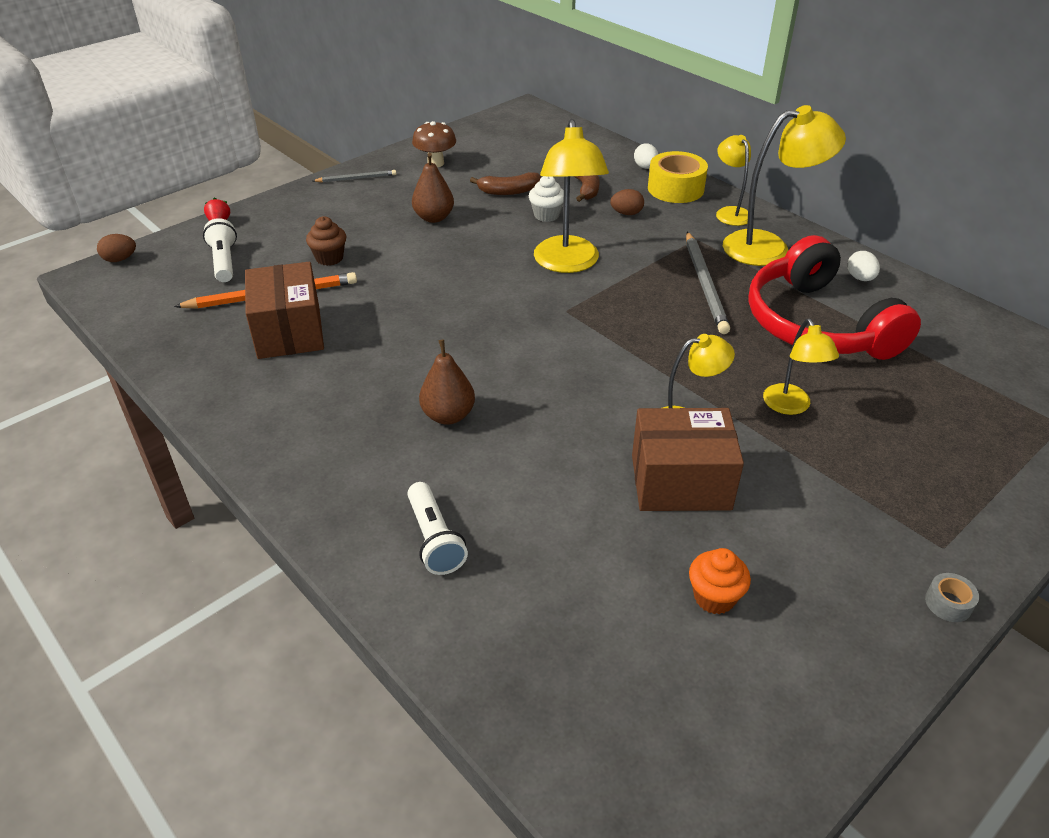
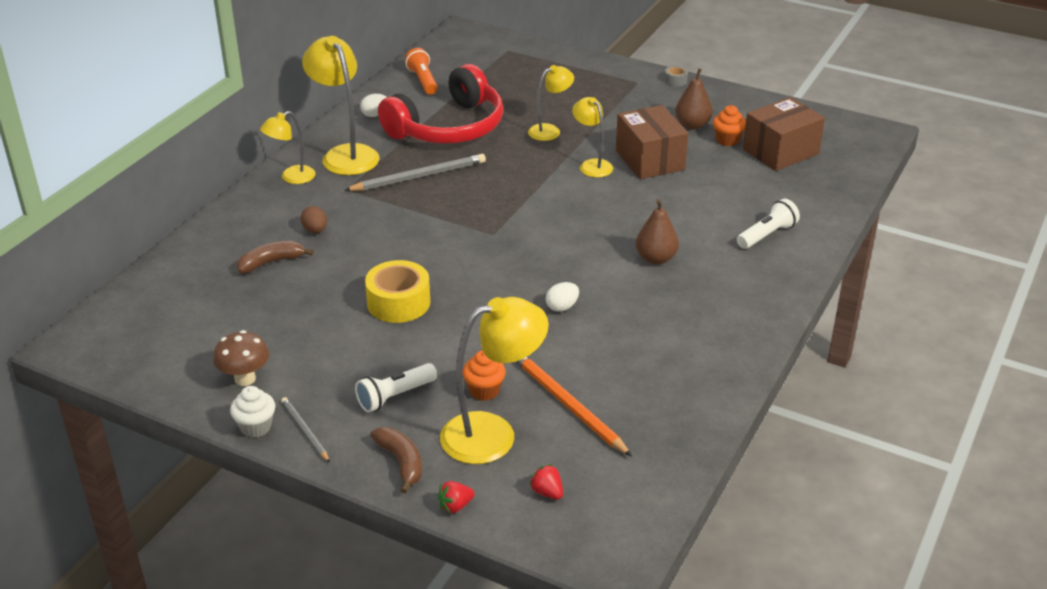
camera: 110 degrees left, 5 degrees down
brown egg [97,234,136,262] -> none
white flashlight [203,218,237,282] -> white flashlight moved to [355,363,437,413]
brown box [245,262,324,359] -> brown box moved to [743,97,825,171]
brown cupcake [306,216,346,266] -> orange cupcake [462,350,506,401]
brown pear [412,153,454,223] -> brown pear moved to [675,68,713,129]
brown banana [470,172,541,195] -> brown banana moved to [370,427,422,494]
white cupcake [529,176,564,222] -> white cupcake moved to [230,386,275,438]
yellow lamp [534,119,609,273] -> yellow lamp moved to [440,297,549,464]
white egg [634,143,658,169] -> white egg moved to [546,282,579,312]
yellow tape [648,151,708,203] -> yellow tape moved to [365,260,430,323]
none -> orange flashlight [405,48,438,95]
none -> red strawberry [529,464,563,499]

